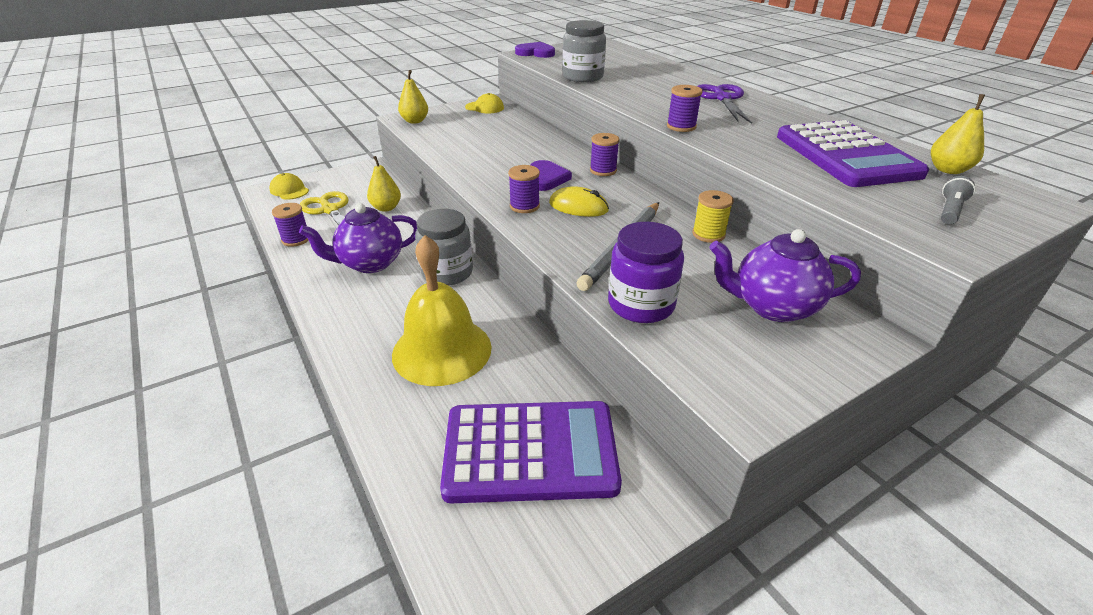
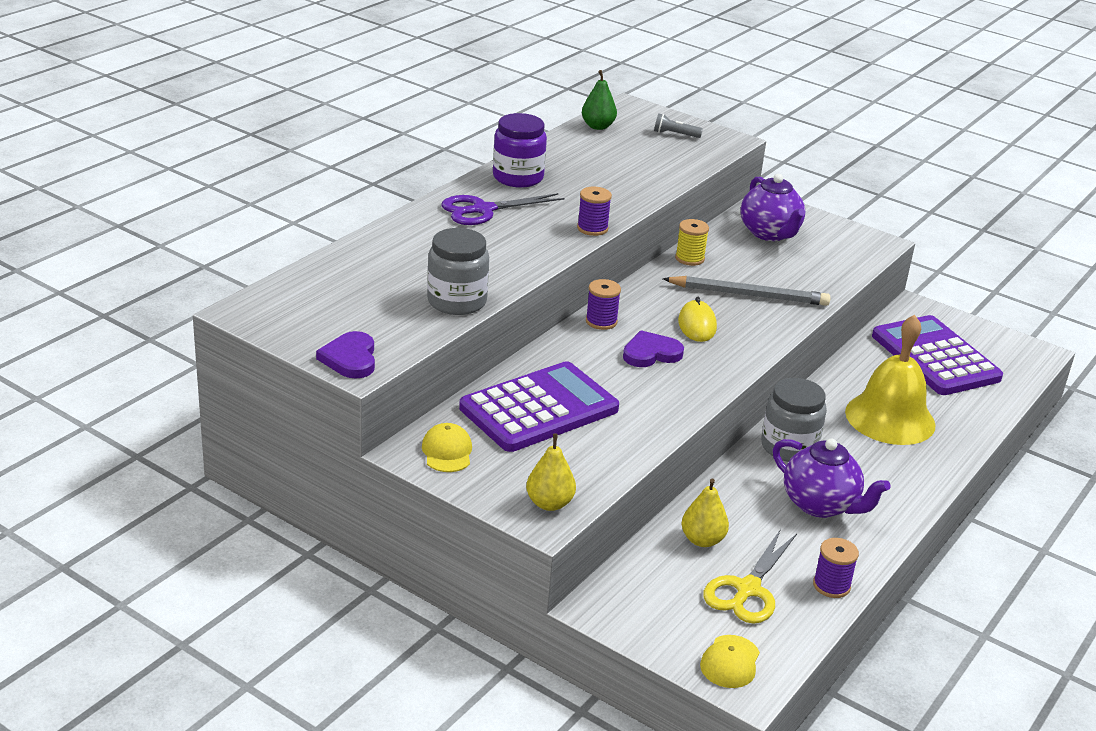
camera: 115 degrees left, 5 degrees down
purple spool [508,165,540,213] -> none
purple jar [608,222,684,323] -> purple jar moved to [493,113,547,188]
purple calculator [777,120,929,187] -> purple calculator moved to [459,361,619,452]
yellow pear [931,94,985,174] -> green pear [582,70,617,130]

